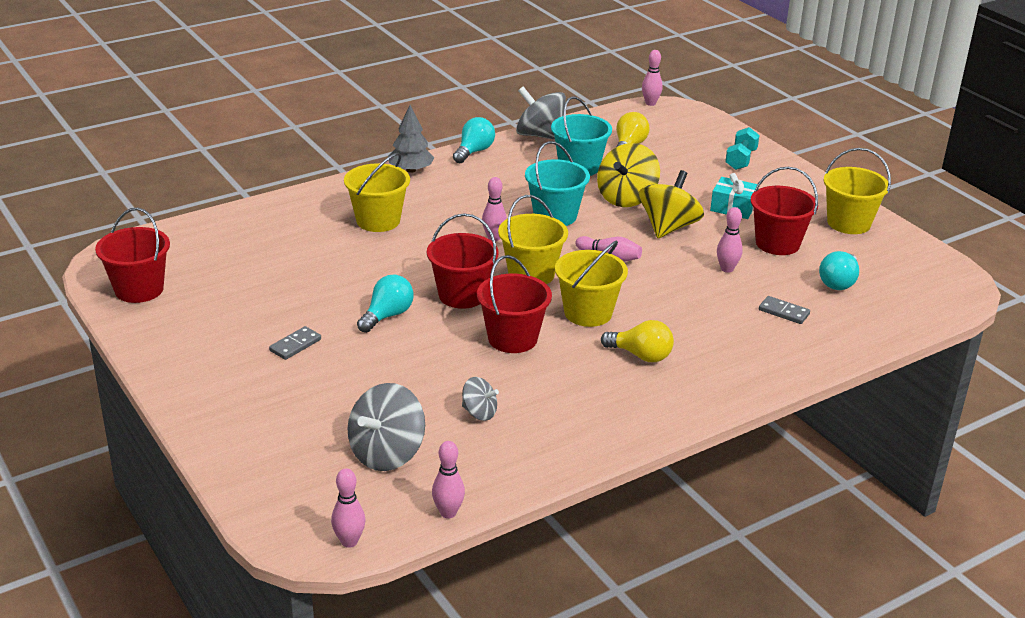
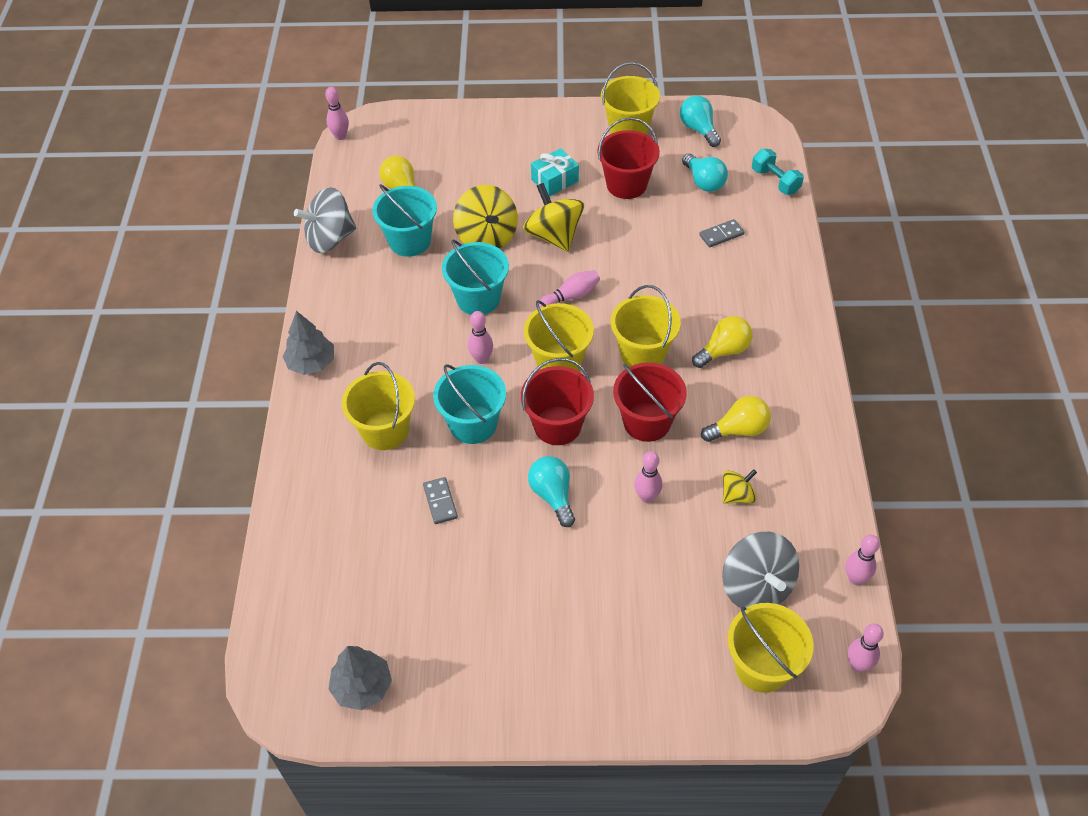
camera: 55 degrees left, 20 degrees up
red bucket [95,208,170,303] -> grey tree [328,646,392,710]
grey domino [269,326,321,360] -> grey domino moved to [423,477,458,524]
turquoise light bulb [453,117,495,163] -> turquoise light bulb moved to [680,95,721,147]
grey spinning top [462,377,499,421] -> yellow spinning top [723,469,757,504]
pink bowling pin [717,207,743,273] -> pink bowling pin moved to [634,451,662,503]
turquoise dumbbell [725,127,760,170] -> turquoise dumbbell moved to [752,149,804,194]
none -> turquoise bucket [433,364,506,444]
none -> yellow light bulb [701,396,771,442]
none -> yellow bucket [727,603,814,693]

